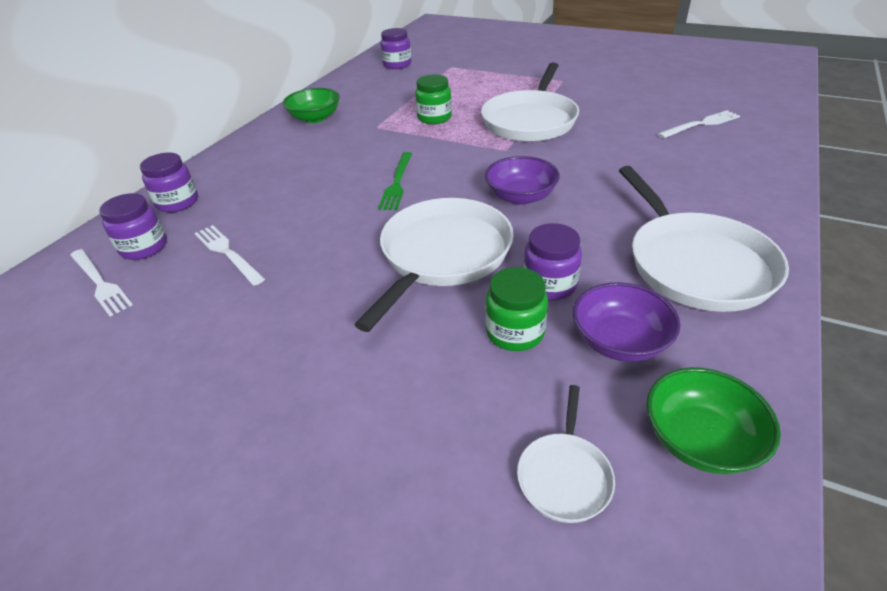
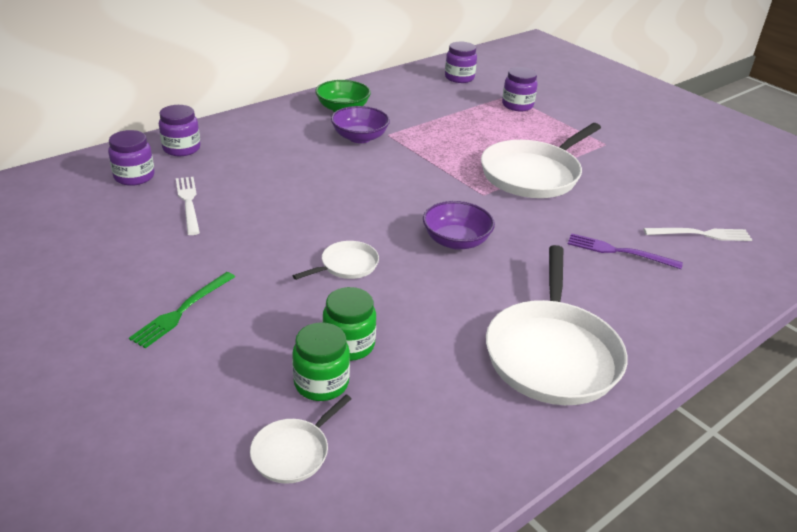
camera: 20 degrees right, 5 degrees down
white fork [70,249,133,316] -> none
white pan [354,198,514,332] -> white pan [293,241,379,280], size x0.47
green fork [378,152,412,210] -> green fork moved to [129,272,235,348]
green jar [415,74,452,124] -> green jar moved to [292,322,350,401]
purple jar [523,223,582,300] -> purple jar moved to [502,67,538,111]
purple bowl [573,282,680,362] -> purple bowl moved to [331,106,390,143]
green bowl [646,367,781,474] -> none
none -> purple fork [568,233,683,269]

